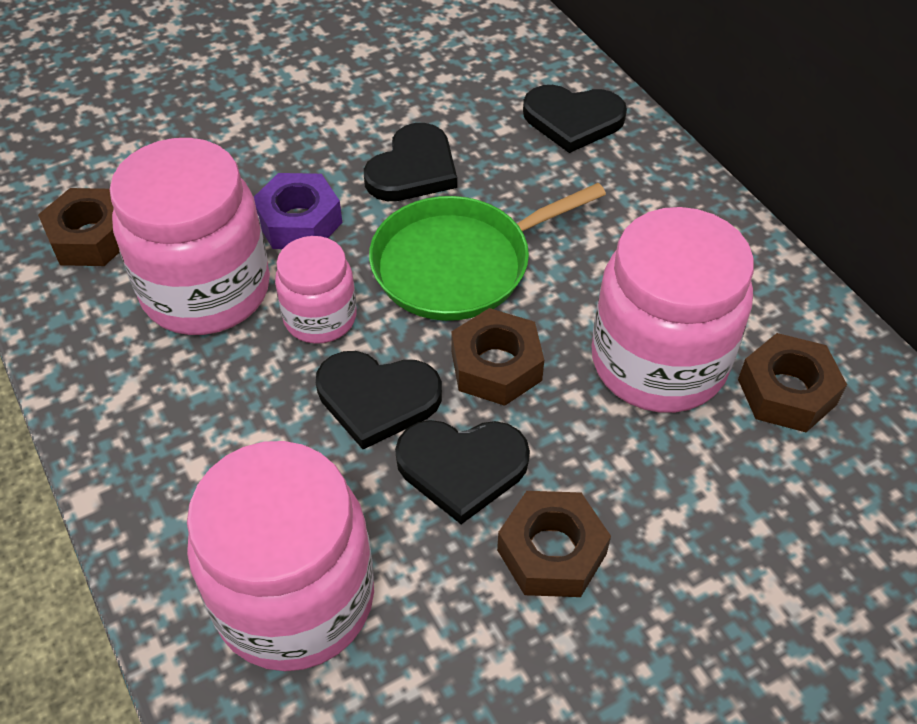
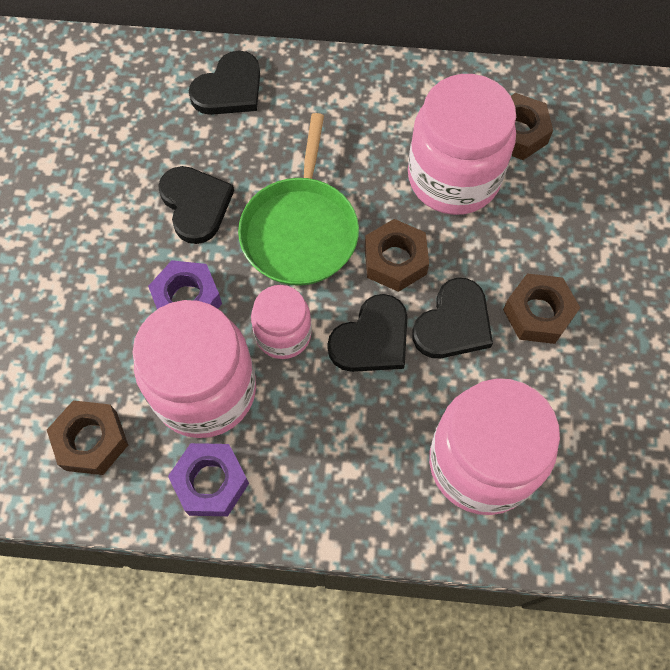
camera: 55 degrees left, 15 degrees up
none -> purple nut [168,443,249,516]

